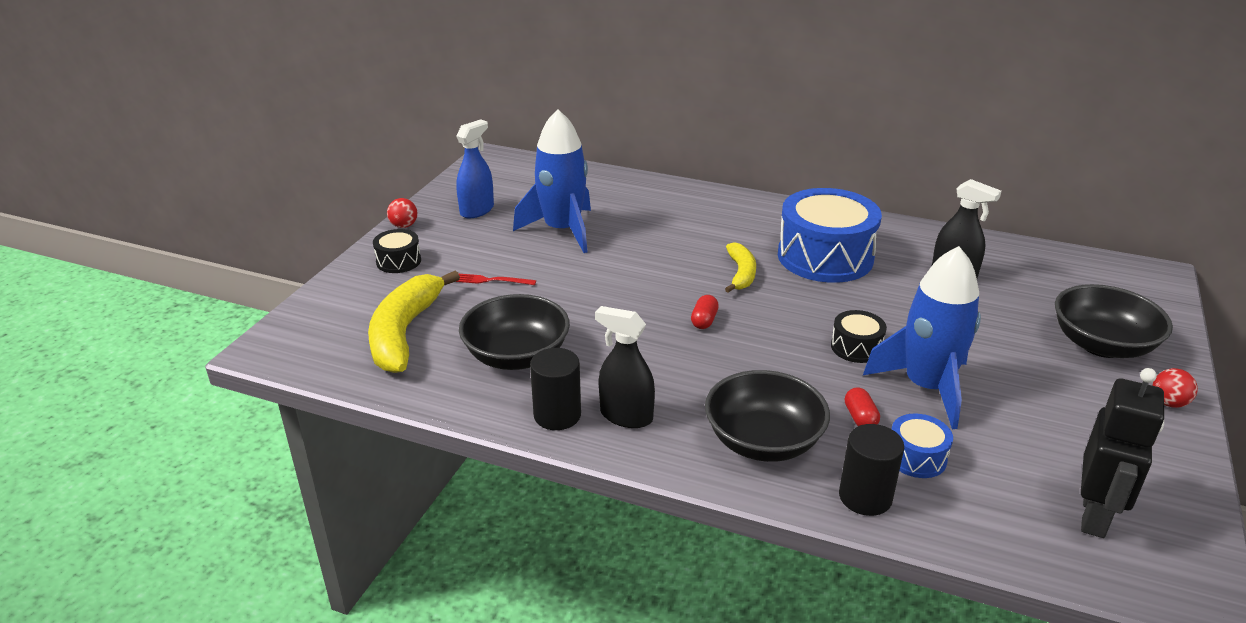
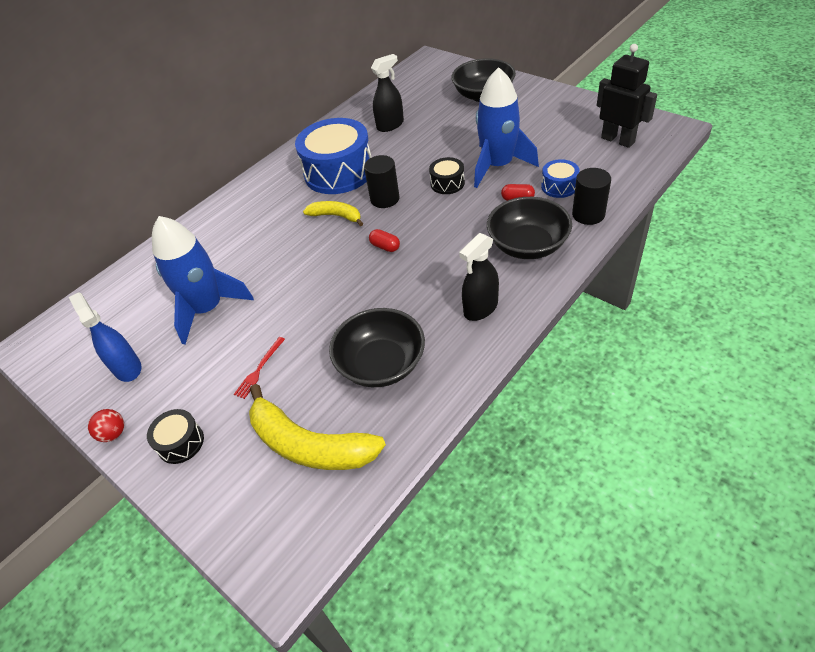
camera: 65 degrees left, 15 degrees up
black cylinder [530,348,581,430] -> black cylinder moved to [364,155,400,208]
red ball [1153,368,1198,408] -> none

